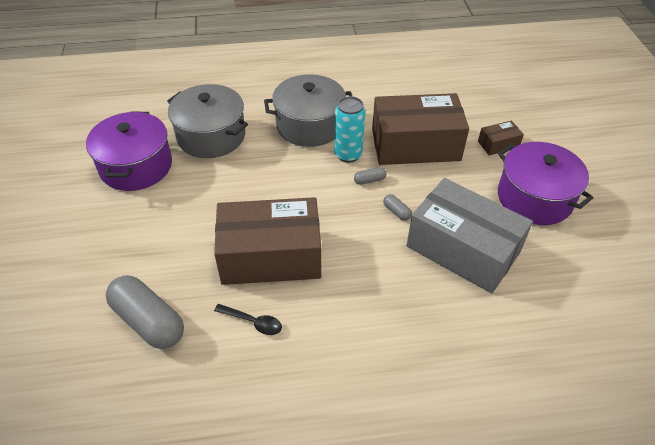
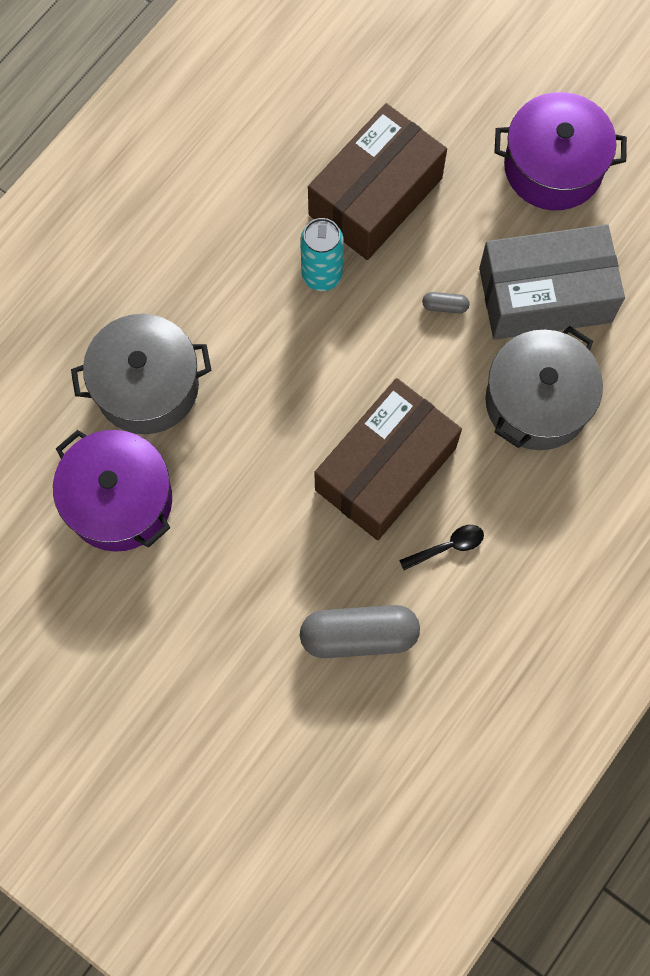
camera: 45 degrees left, 25 degrees up
grey pot [264,74,352,147] -> grey pot moved to [485,326,603,450]
grey capsule [354,167,386,185] -> none
brown box [478,120,524,155] -> none

